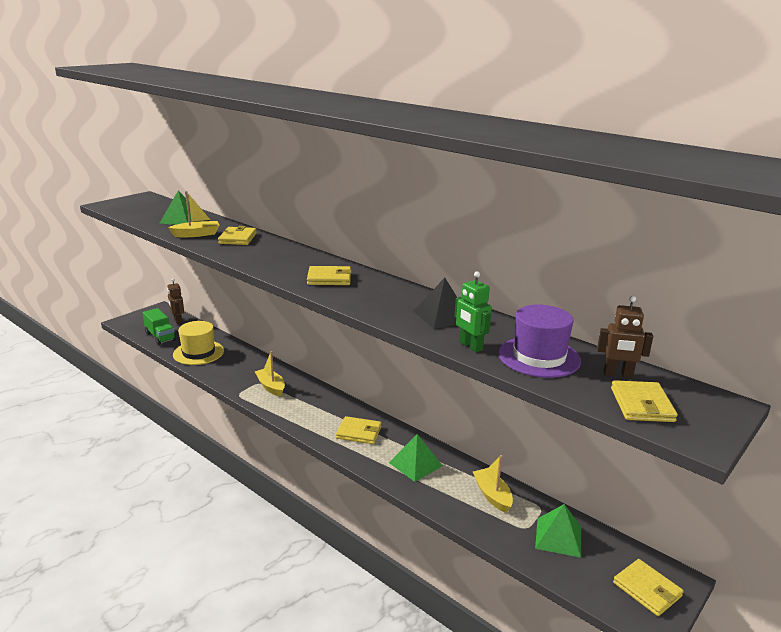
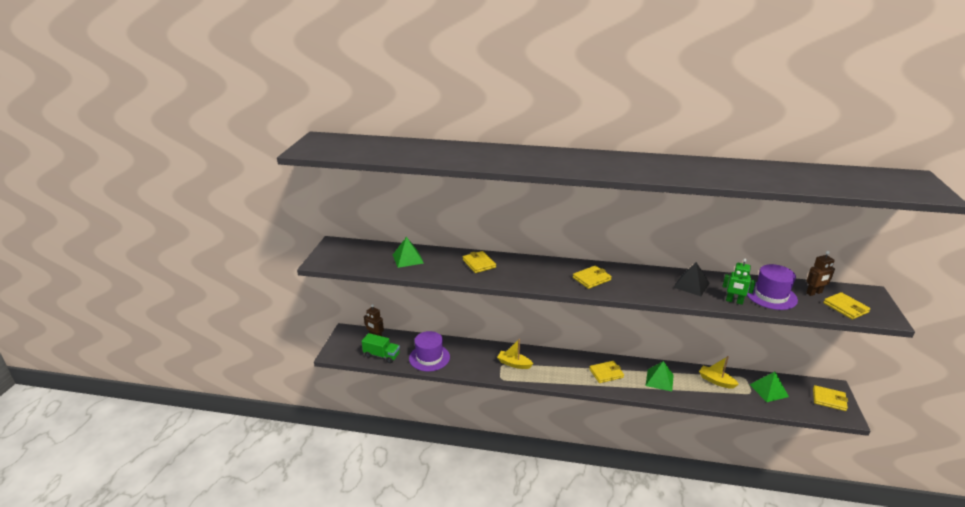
camera: 30 degrees left, 5 degrees up
yellow boat [168,191,219,237] -> none
yellow hat [173,321,224,365] -> purple hat [409,331,450,371]

